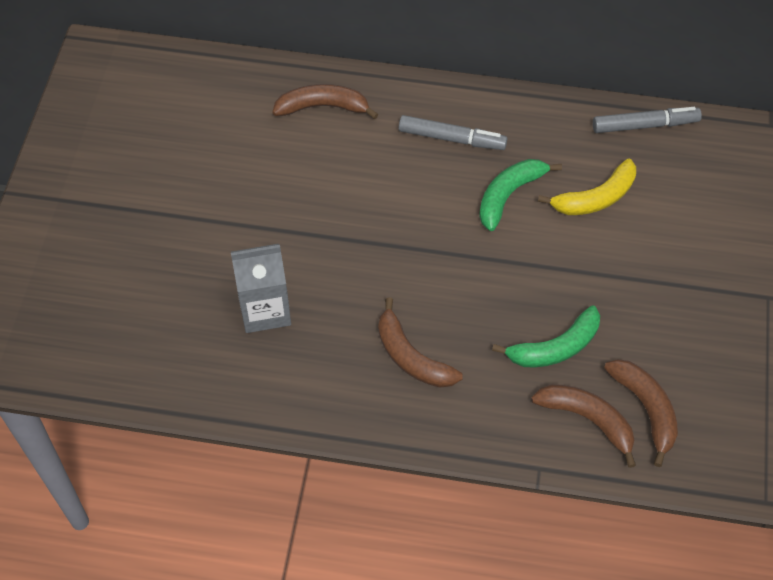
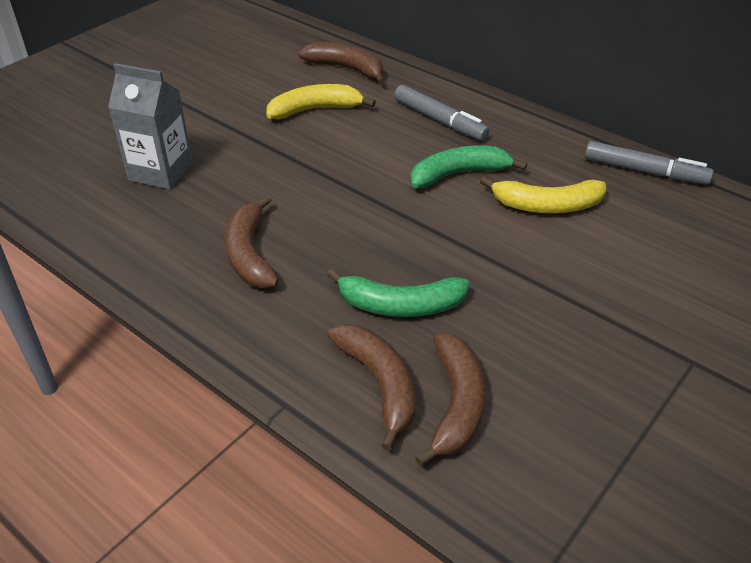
camera: 30 degrees right, 15 degrees down
none -> yellow banana [266,84,376,119]

